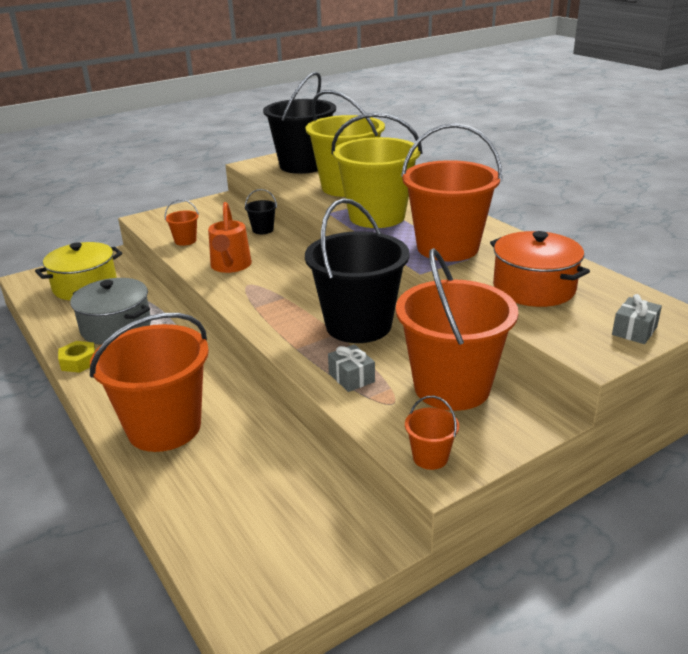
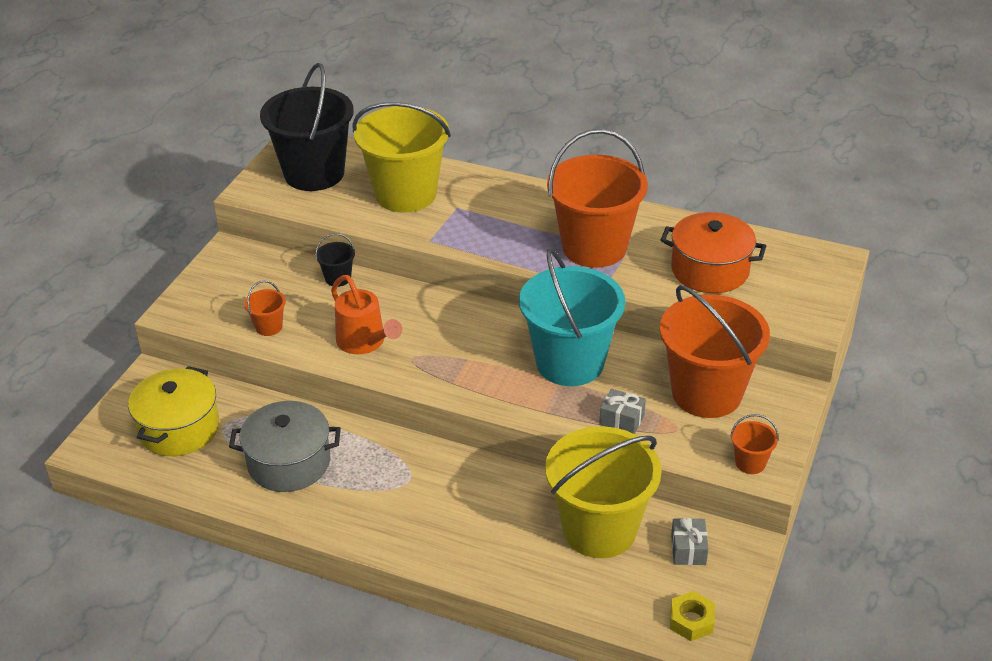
camera: 35 degrees left, 10 degrees up
yellow nut [58,341,96,373] -> yellow nut moved to [670,591,715,641]
orange bucket [90,313,209,452] -> none
black bucket [305,198,410,343] -> turquoise bucket [519,248,625,386]
yellow bucket [331,113,422,228] -> yellow bucket moved to [545,426,662,558]
grey gift [612,294,662,344] -> grey gift moved to [671,518,708,565]

